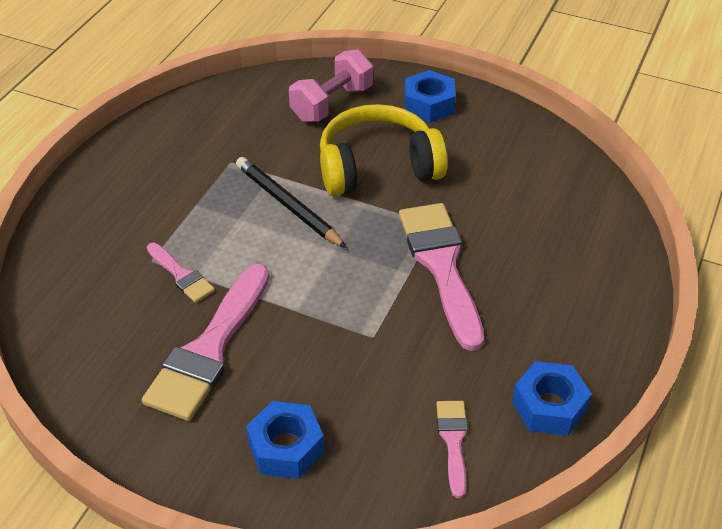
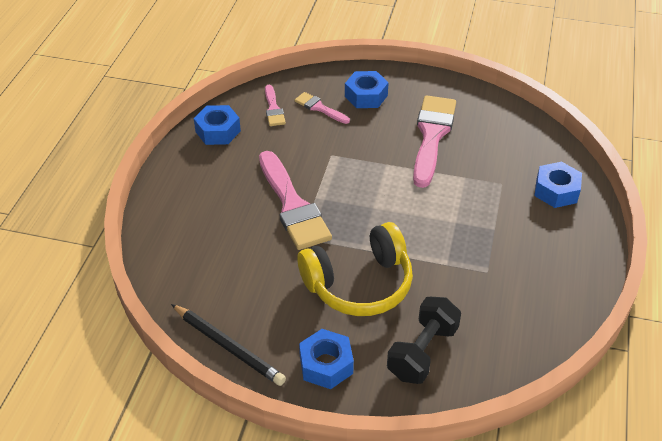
camera: 170 degrees right, 0 degrees up
pink brush [147,243,215,303] -> pink brush moved to [295,92,350,124]
black pencil [236,157,347,248] -> black pencil moved to [171,304,286,386]
pink dumbbell [289,49,373,122] -> black dumbbell [387,297,461,384]
none -> blue nut [534,162,582,208]

